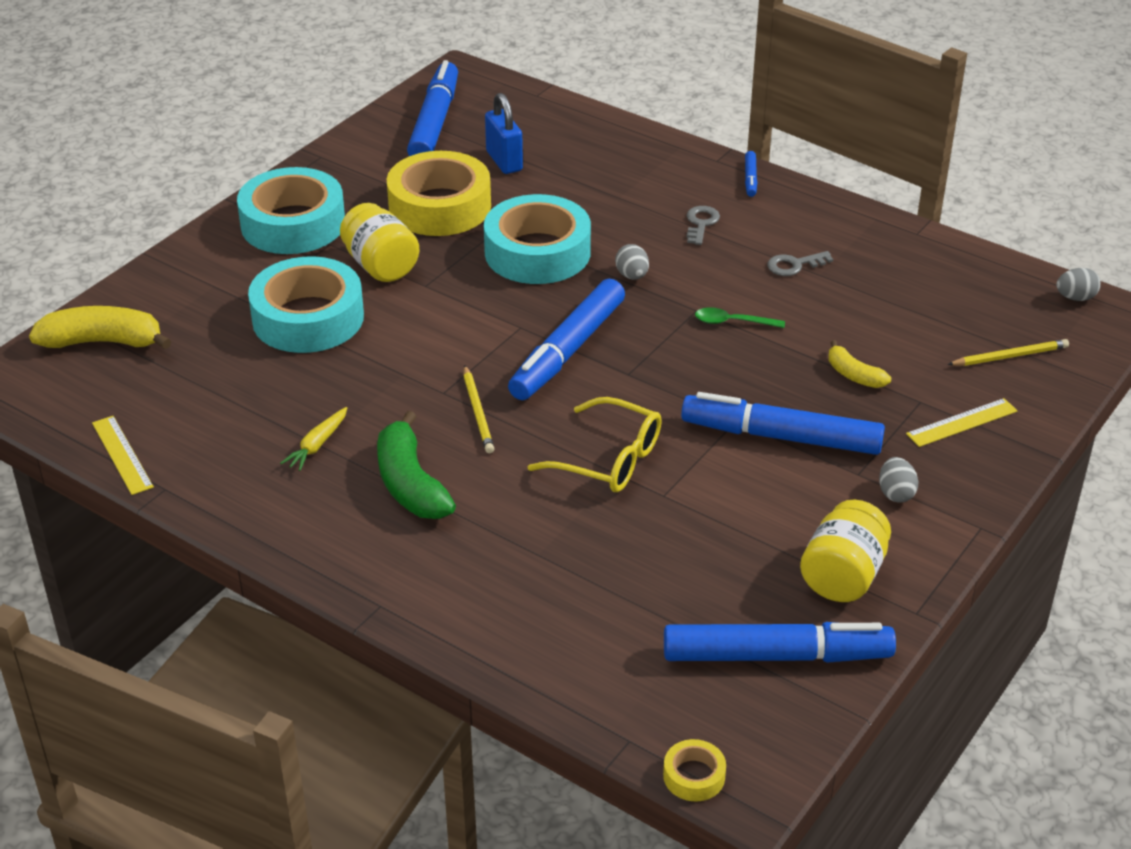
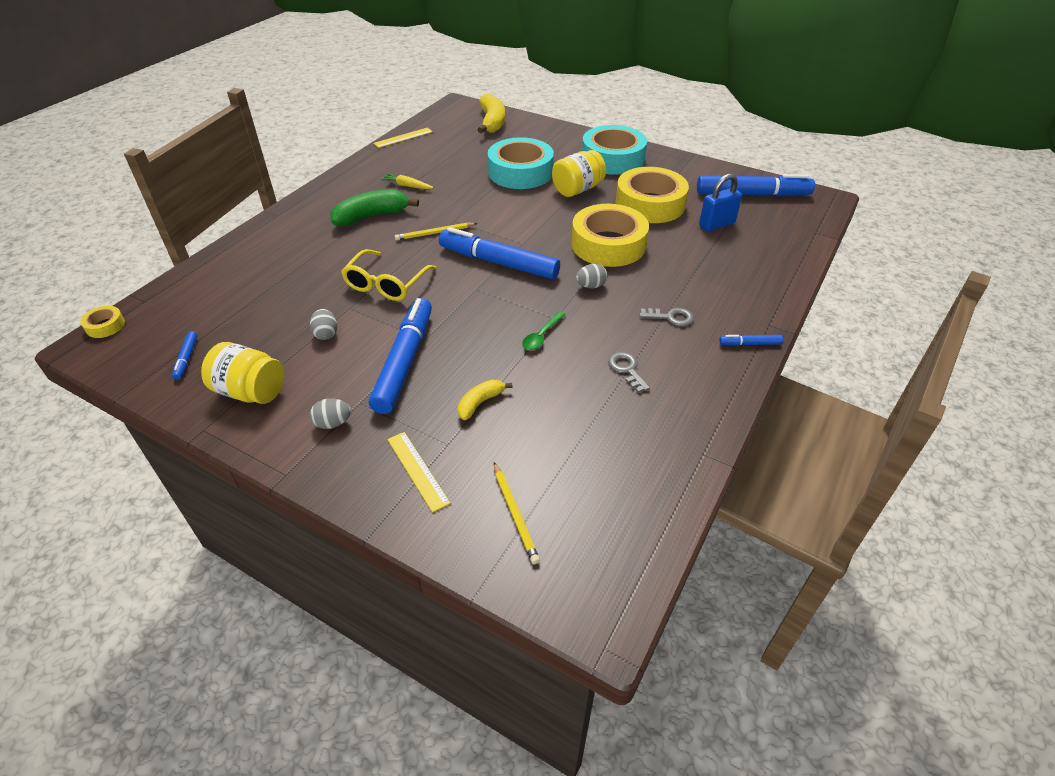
camera: 85 degrees right, 5 degrees up
turquoise tape [484,194,591,284] -> yellow tape [571,204,649,267]
blue marker [664,622,896,663] -> blue marker [172,331,197,380], size x0.42
green spoon [695,307,785,328] -> green spoon turned 150 degrees counterclockwise [522,311,566,350]
grey egg [1056,268,1101,301] -> grey egg moved to [310,309,337,340]

